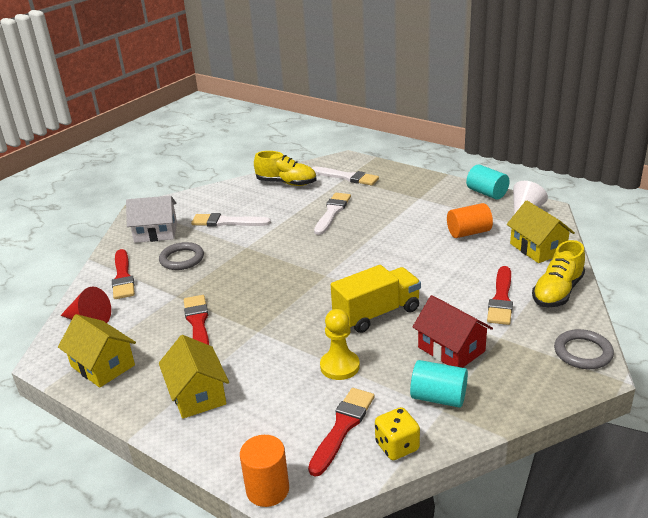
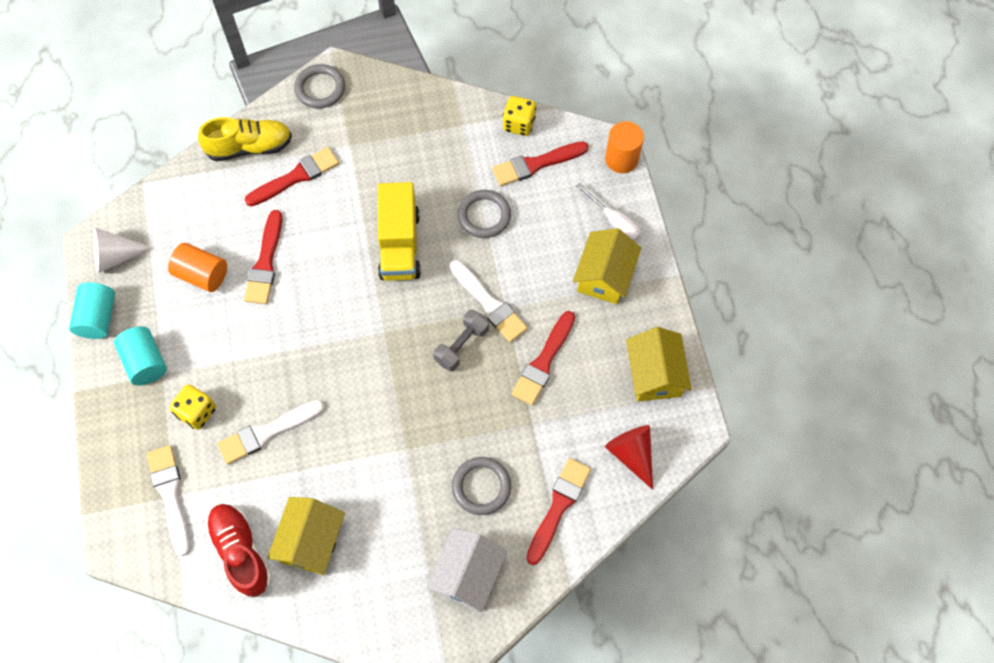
camera: 140 degrees left, 35 degrees up
white house [126,195,177,243] -> white house turned 75 degrees clockwise [426,528,507,612]
white brush [191,213,271,227] -> white brush moved to [450,260,528,343]
yellow shoe [254,151,316,186] -> red shoe [205,504,272,598]
yellow pawn [320,309,360,380] -> grey ring [458,190,511,238]
yellow truck [331,265,421,333] -> yellow truck turned 105 degrees counterclockwise [378,182,421,281]
turquoise cylinder [410,360,468,408] -> turquoise cylinder moved to [114,326,167,385]
red house [412,295,493,368] -> none
yellow house [507,200,575,263] -> yellow house moved to [267,497,345,575]
none -> yellow dice [169,385,216,430]
none -> red brush [244,210,282,304]
none -> grey dumbbell [433,310,489,371]
none -> white screwdriver [576,183,641,241]

